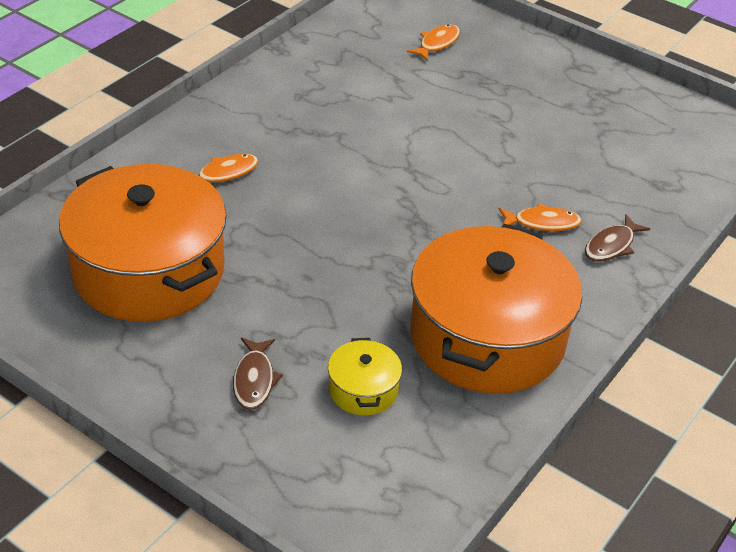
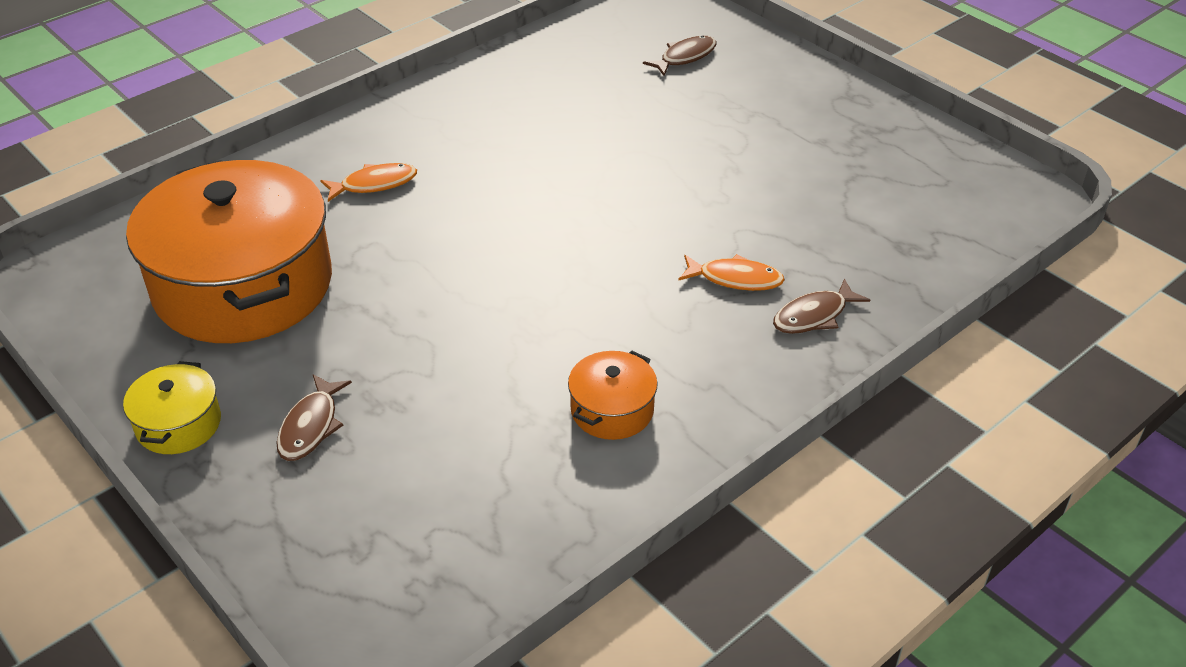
camera: 15 degrees right, 0 degrees up
yellow pot [328,338,402,416] -> yellow pot moved to [123,361,221,454]
orange fish [407,24,460,61] -> brown fish [643,35,716,76]
orange pot [410,224,582,394] -> orange pot [568,351,658,440], size x0.42

